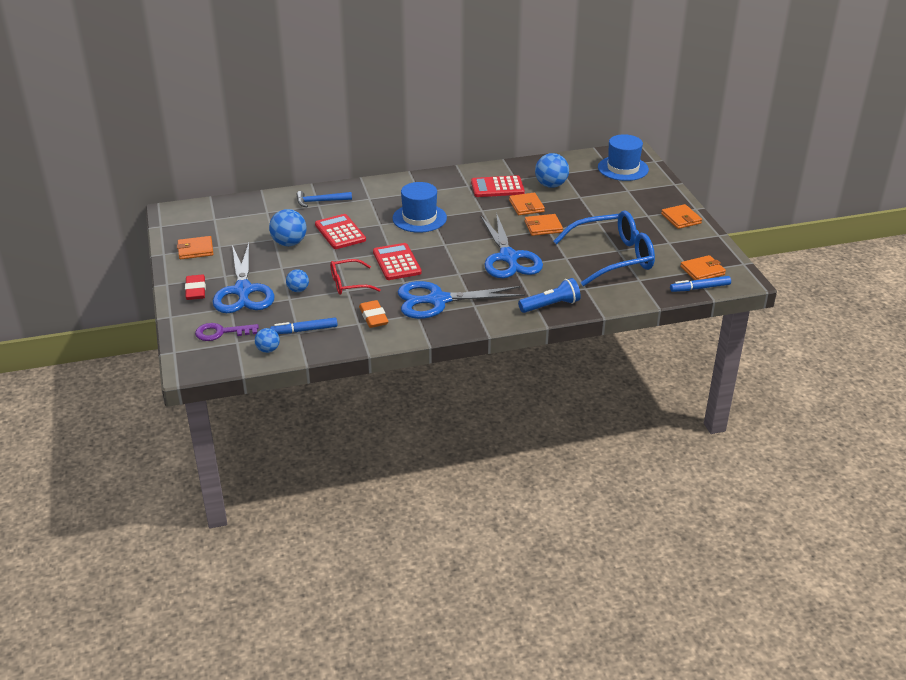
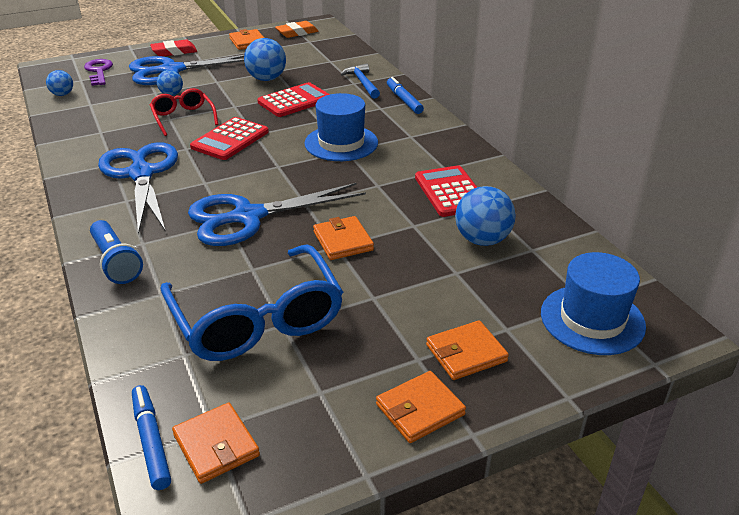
camera: 80 degrees right, 0 degrees up
blue marker [270,318,338,334] -> blue marker moved to [387,77,424,114]
orange eraser [359,300,389,328] -> orange eraser moved to [275,21,319,38]
red calculator [373,243,422,280] -> red calculator turned 150 degrees clockwise [190,117,269,160]
orange wallet [509,193,545,215] -> orange wallet moved to [426,320,509,380]

